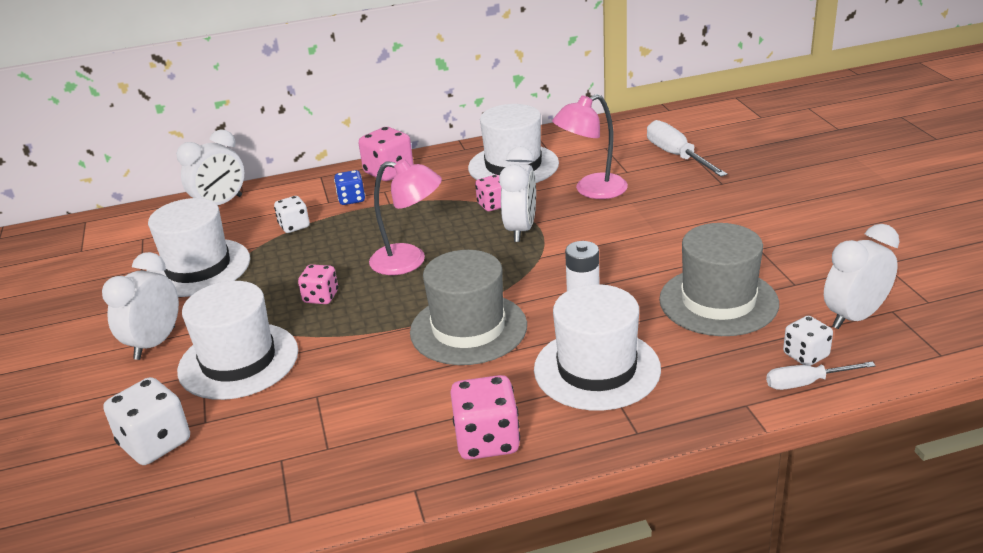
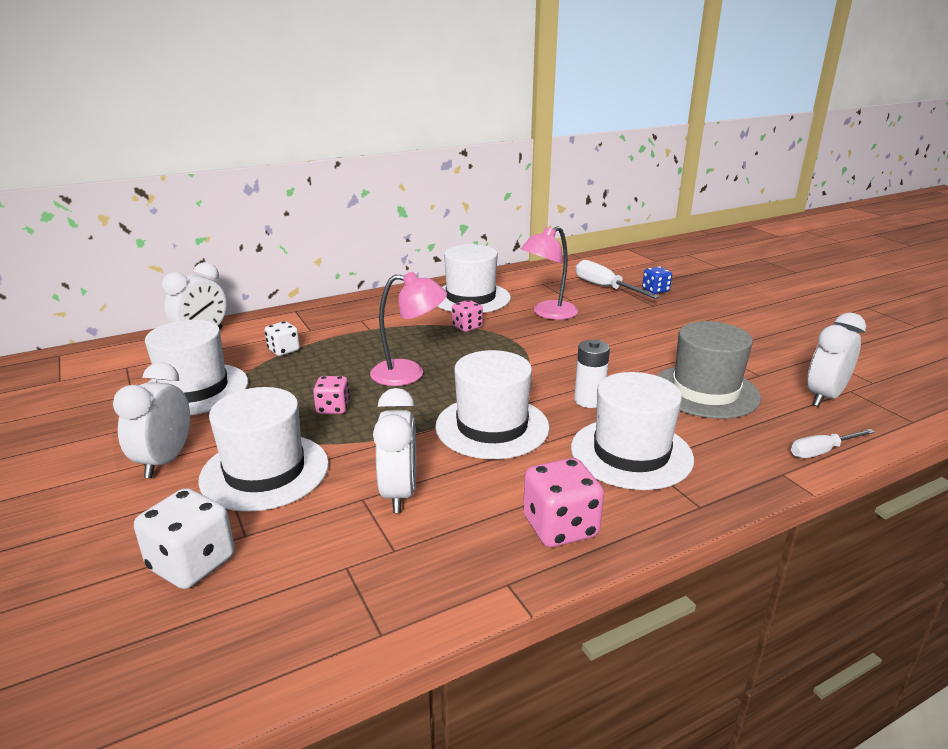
camera: 15 degrees left, 5 degrees down
blue dice [334,170,365,205] -> blue dice moved to [642,266,672,294]
pink dice [359,127,413,181] -> none
grey hat [410,250,527,365] -> white hat [435,350,549,459]
white clock [499,147,536,242] -> white clock moved to [373,388,416,513]
white dice [783,316,833,366] -> none

